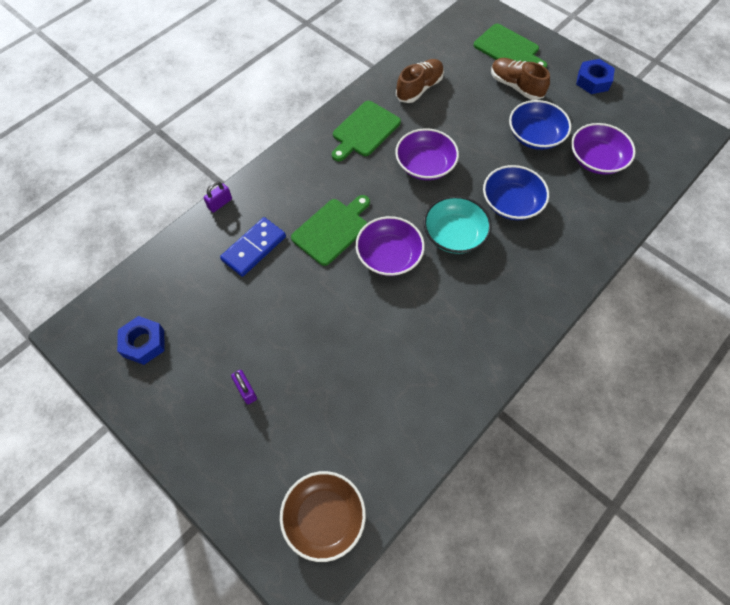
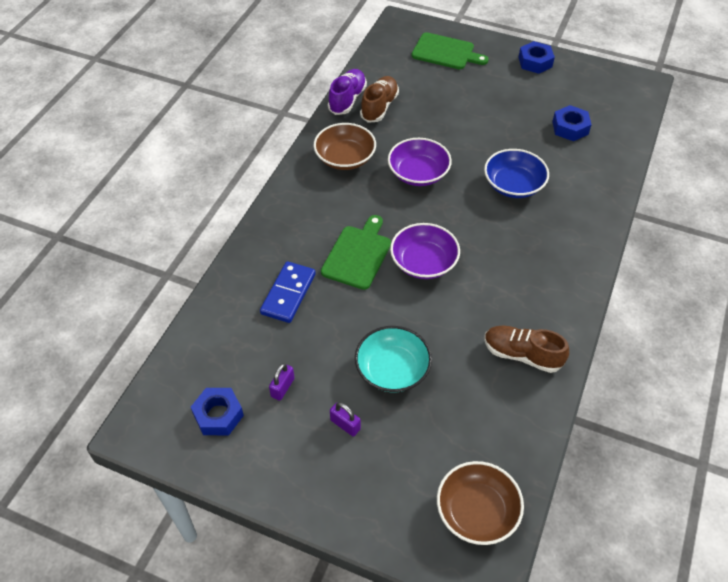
camera: 20 degrees left, 10 degrees down
purple padlock [204,181,232,213] -> purple padlock moved to [269,363,295,401]
green cutting board [332,101,401,162] -> brown bowl [314,123,376,170]
turquoise bowl [423,196,492,254] -> turquoise bowl moved to [355,326,432,393]
brown shoe [491,58,550,100] -> brown shoe moved to [485,326,569,373]
blue bowl [509,100,571,150] -> none
purple bowl [571,123,636,174] -> blue nut [552,105,592,141]
none -> purple shoe [328,69,367,115]

